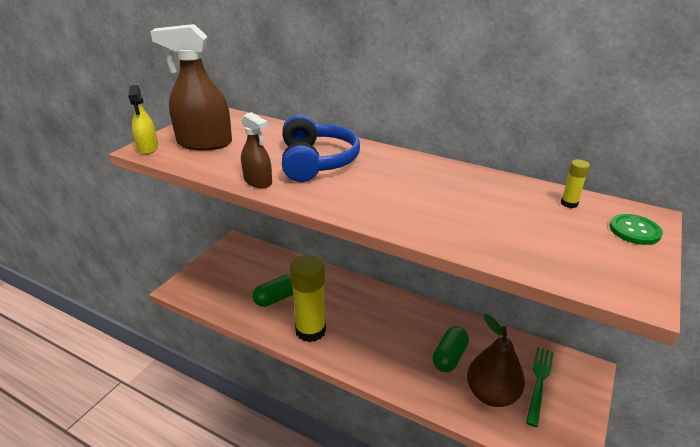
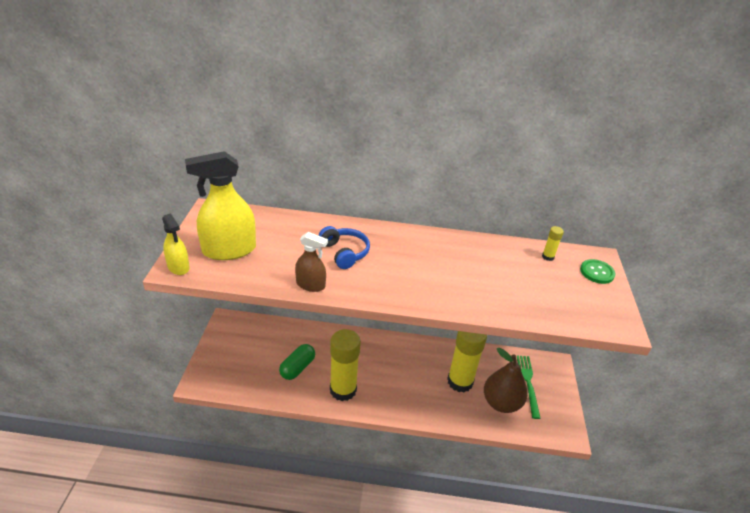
camera: 25 degrees left, 5 degrees up
brown spray bottle [150,24,232,150] -> yellow spray bottle [185,151,256,260]
blue headphones [282,115,360,182] -> blue headphones [319,226,370,269], size x0.65
green capsule [432,326,469,372] -> yellow glue stick [447,331,487,392]

